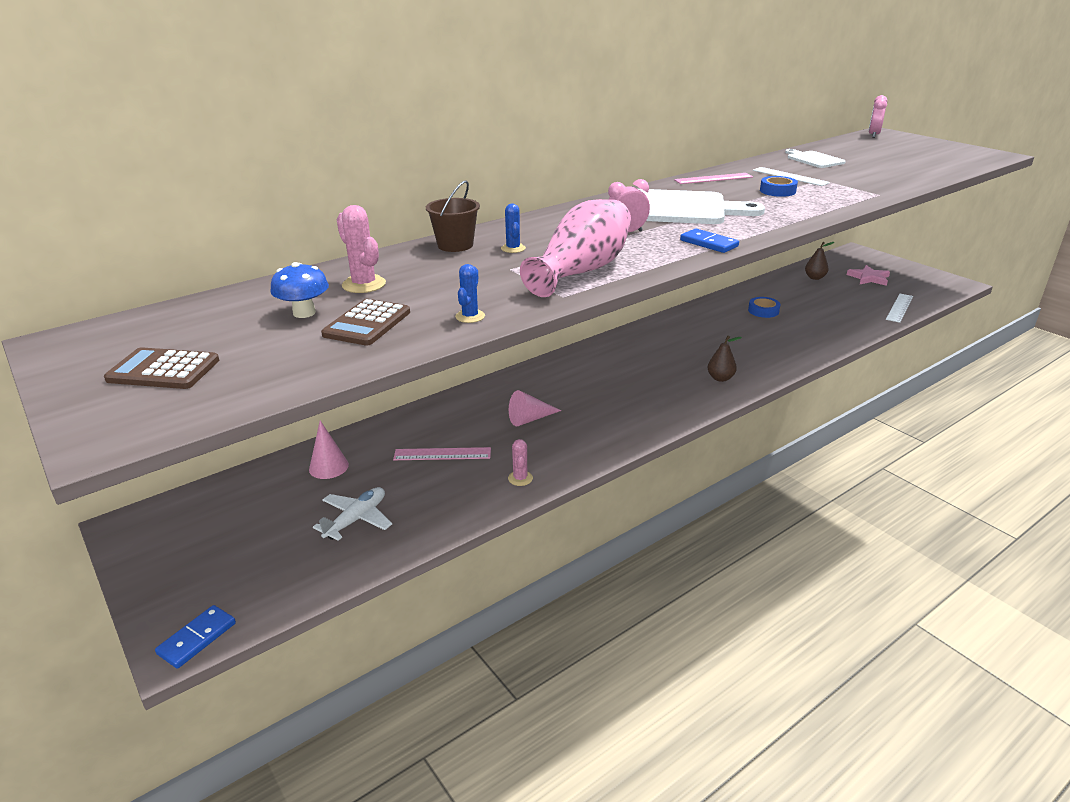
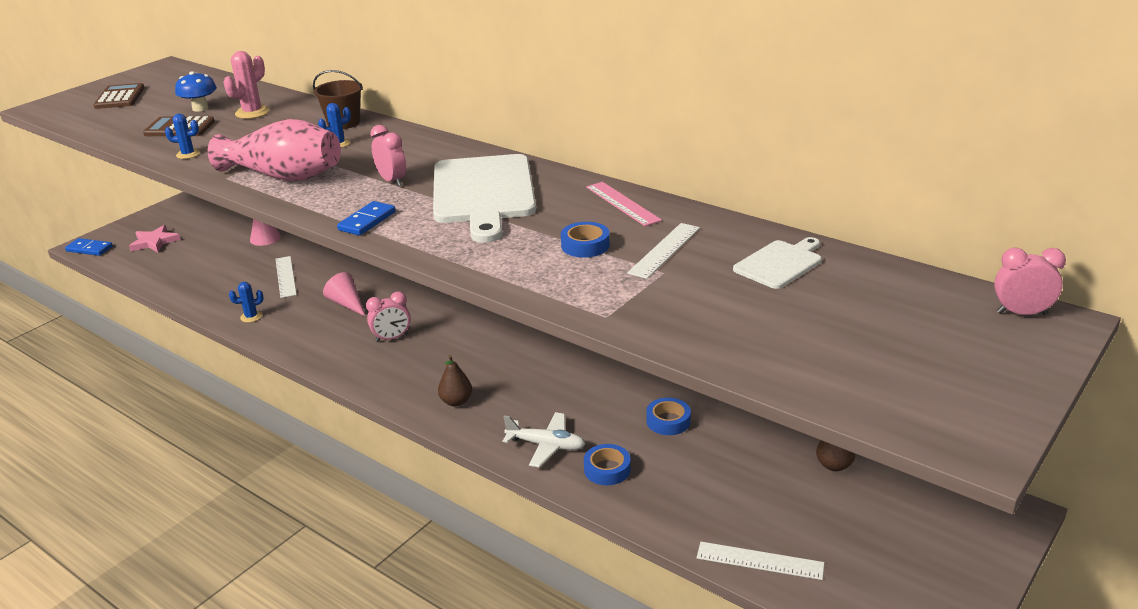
camera: 75 degrees right, 0 degrees up
white plane [313,487,392,541] -> white plane moved to [502,412,585,467]
pink ruler [393,447,491,460] -> white ruler [276,256,297,298]
pink cactus [508,439,533,486] -> blue cactus [229,282,264,323]
pink star [847,265,890,286] -> pink star moved to [129,225,181,252]
none -> pink clock [366,291,411,342]
none -> blue tape [584,444,631,485]

